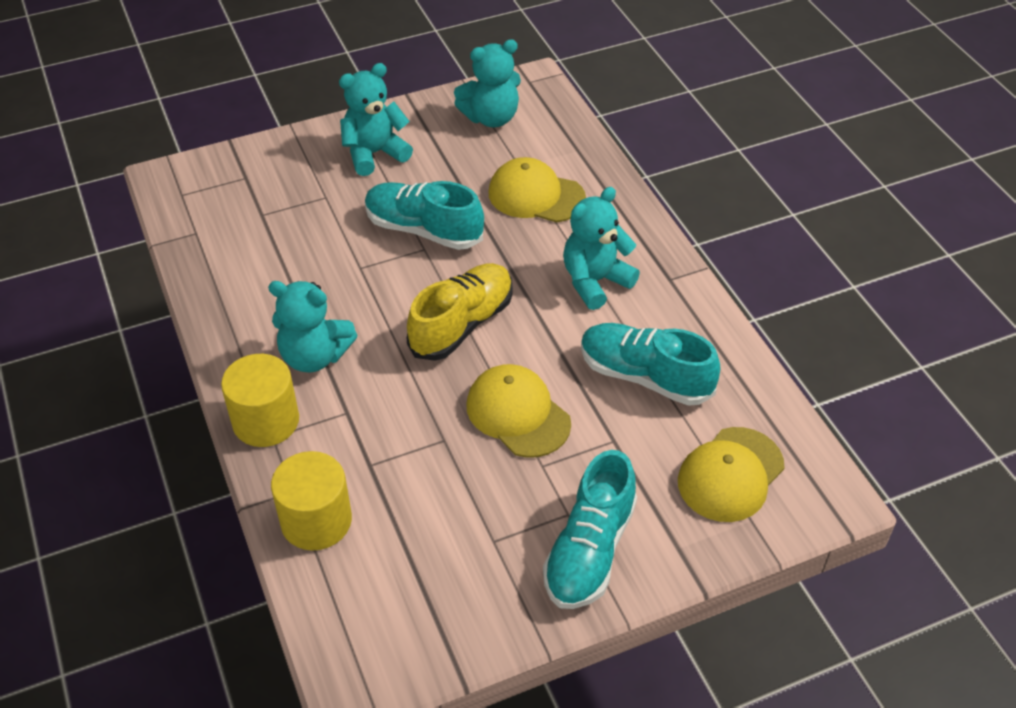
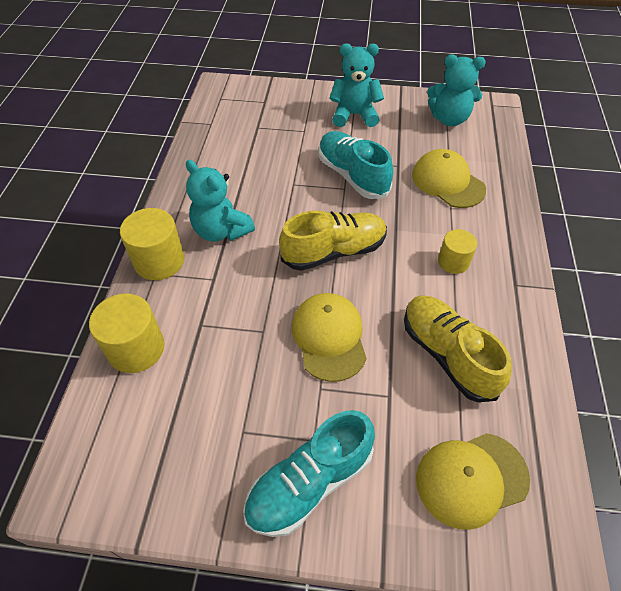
camera: 30 degrees right, 5 degrees up
turquoise teddy bear [563,187,640,310] -> yellow cylinder [438,229,477,274]
turquoise shoe [581,323,721,406] -> yellow shoe [404,295,512,402]

